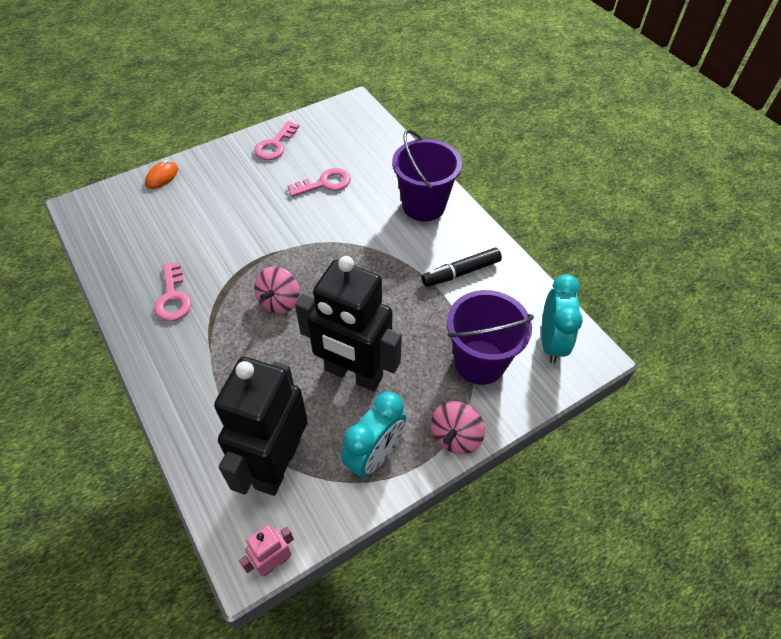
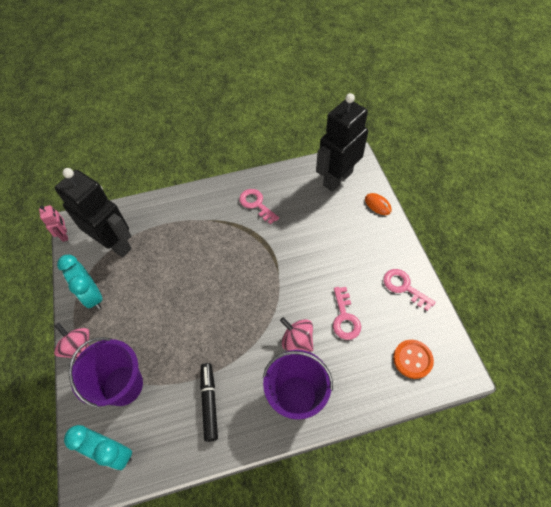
camera: 110 degrees right, 5 degrees up
pink key [154,262,192,321] -> pink key turned 45 degrees clockwise [239,189,279,225]
pink spinning top [254,266,299,314] -> pink spinning top moved to [280,317,313,352]
black robot [295,256,402,391] -> black robot moved to [316,93,368,192]
none -> orange button [393,340,434,379]

